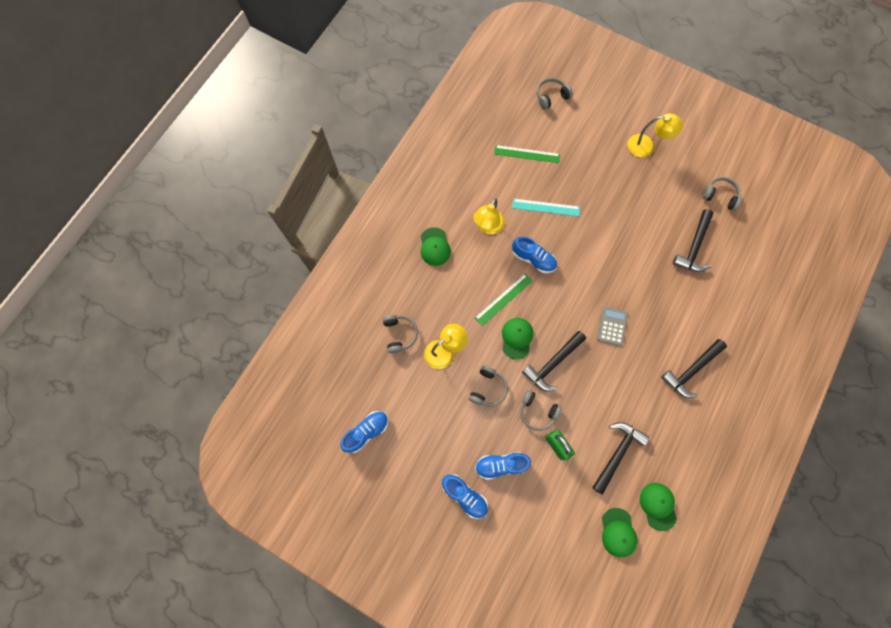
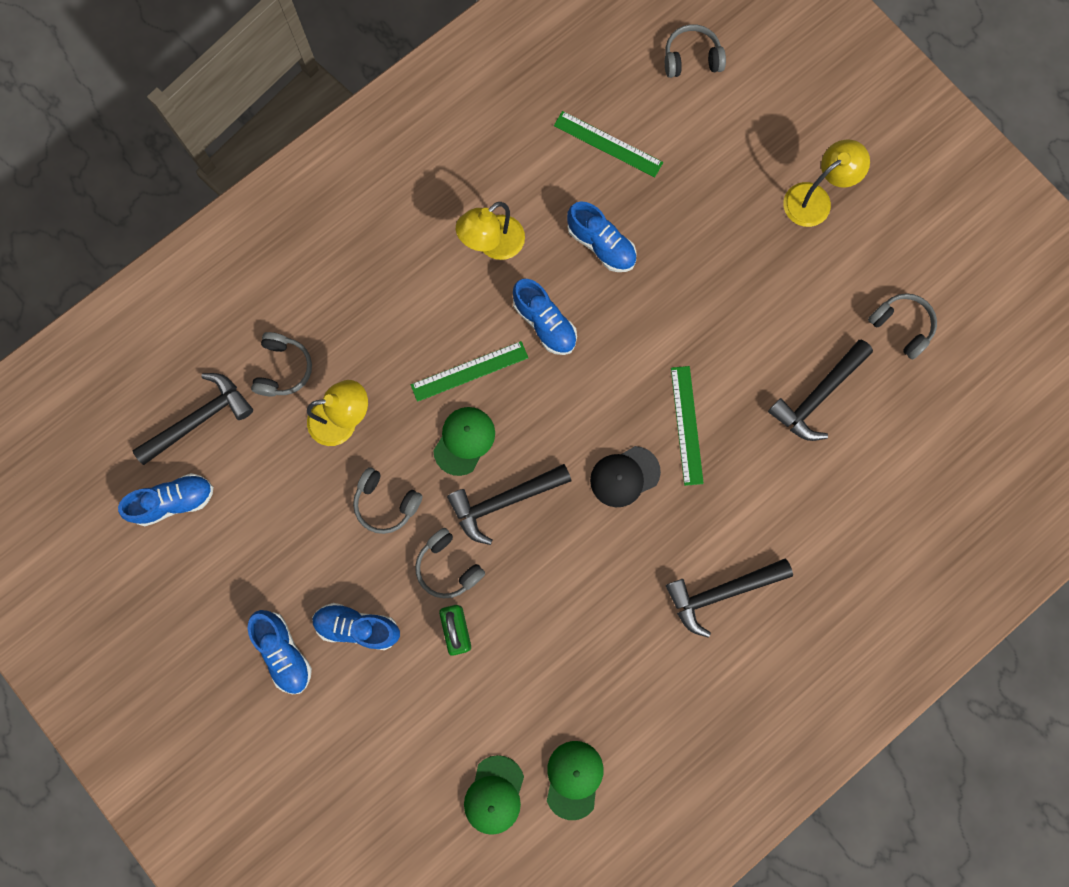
camera: 20 degrees right, 5 degrees up
green cap [421,227,451,266] -> none
grey headphones [469,366,508,406] -> grey headphones turned 75 degrees clockwise [353,467,423,534]
turquoise ruler [512,199,580,216] -> blue shoe [567,201,637,272]
black hammer [592,422,649,495] -> black hammer moved to [132,373,253,465]
grey calculator [597,307,628,346] -> black cap [590,446,661,507]
yellow lamp [628,113,683,157] -> yellow lamp turned 60 degrees counterclockwise [784,139,870,227]
none -> green ruler [671,366,704,486]

